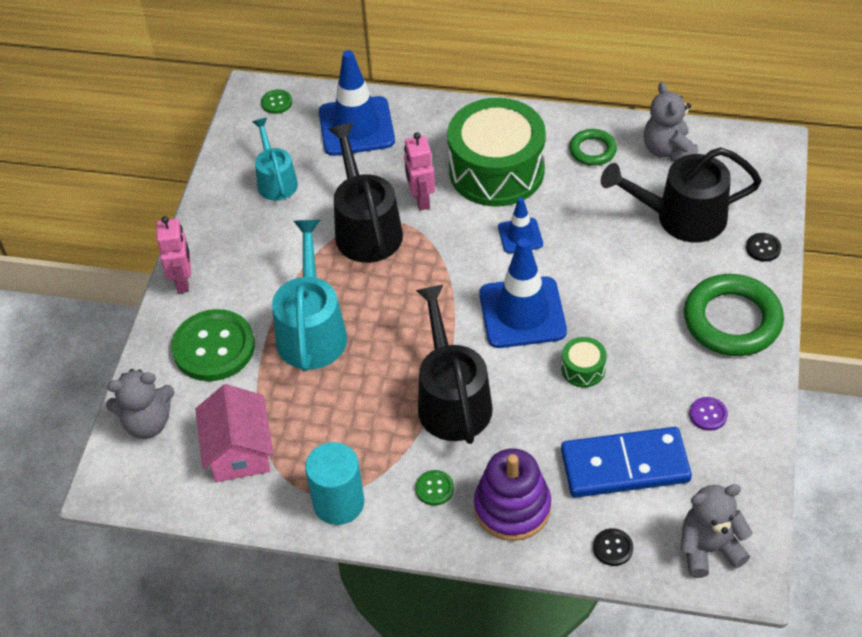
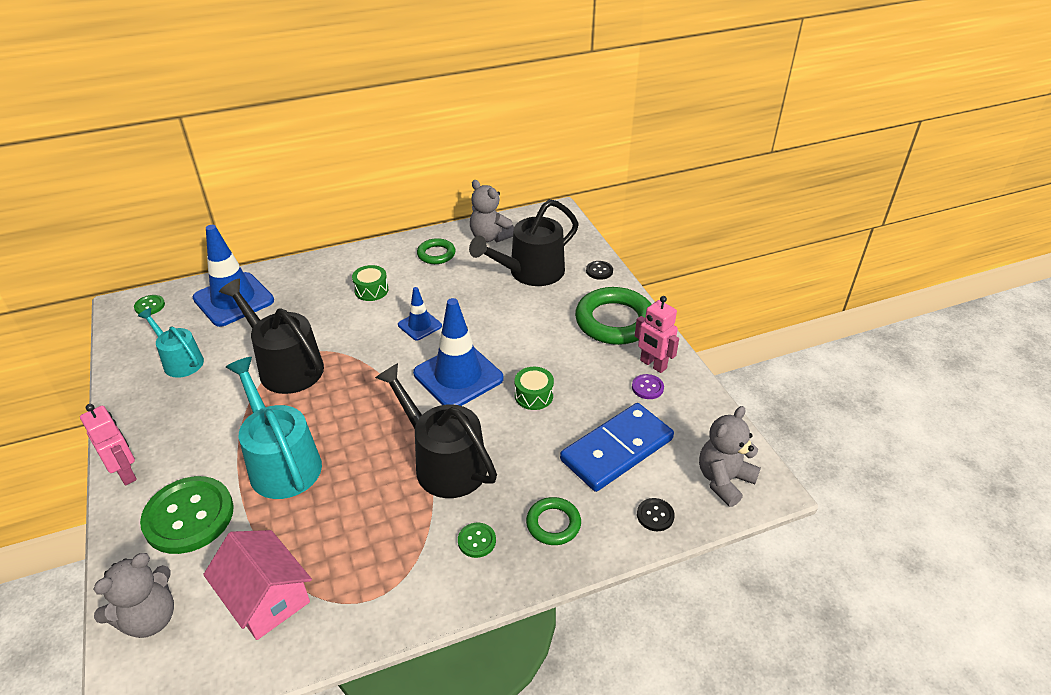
camera: 35 degrees left, 10 degrees down
turquoise cylinder [305,442,364,525] -> none
pink robot [404,133,435,211] -> pink robot moved to [635,296,679,373]
green drum [447,98,546,207] -> green drum [352,265,388,301], size x0.41
purple stacking toy [474,448,551,541] -> green ring [526,497,581,545]

